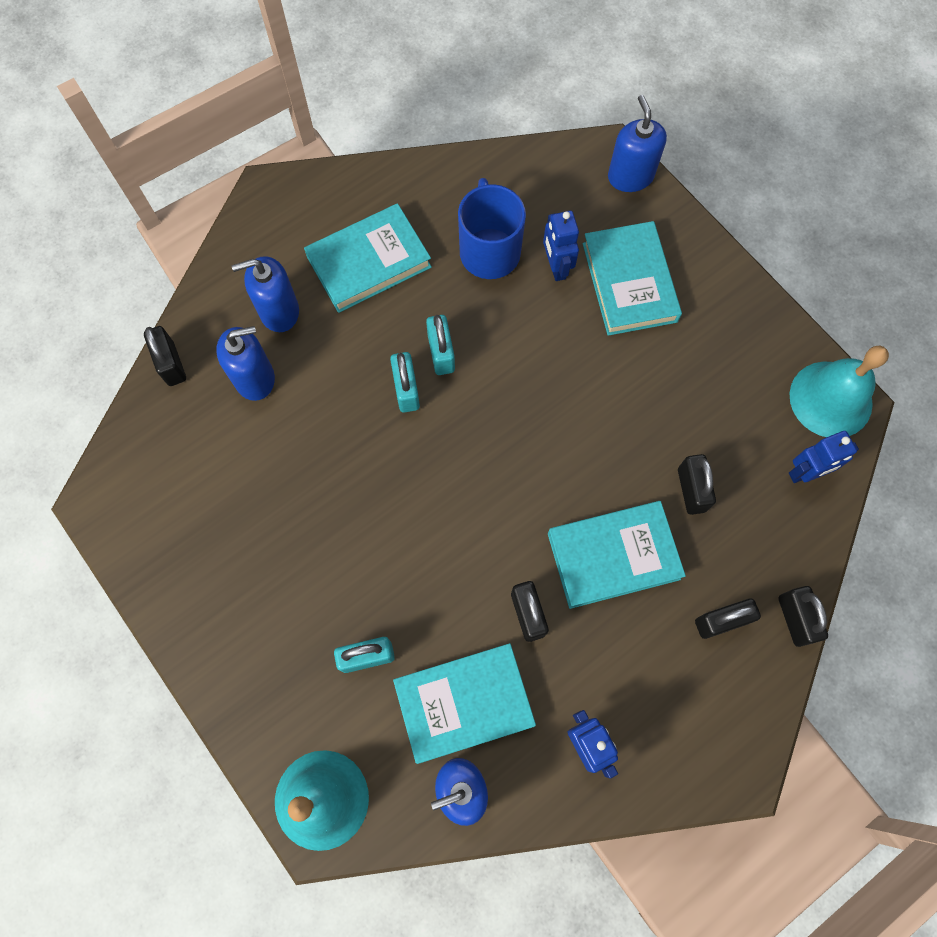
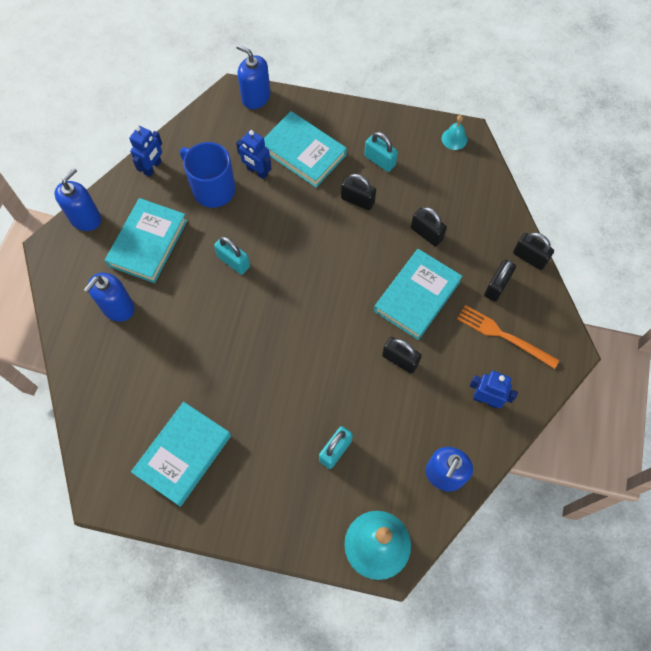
camera: 40 degrees left, 5 degrees down
black padlock [144,326,186,386] -> black padlock moved to [341,174,376,210]
blue soap dispenser [216,326,275,401] -> blue soap dispenser moved to [54,168,101,231]
turquoise padlock [390,352,420,413] -> turquoise padlock moved to [364,132,398,172]
turquoise book [393,643,536,764] -> turquoise book moved to [131,402,231,507]
turquoise bell [789,346,889,437] -> turquoise bell [442,115,468,150], size x0.49
blue robot [789,431,859,483] -> blue robot moved to [129,126,162,177]
none -> orange fork [457,305,559,369]

